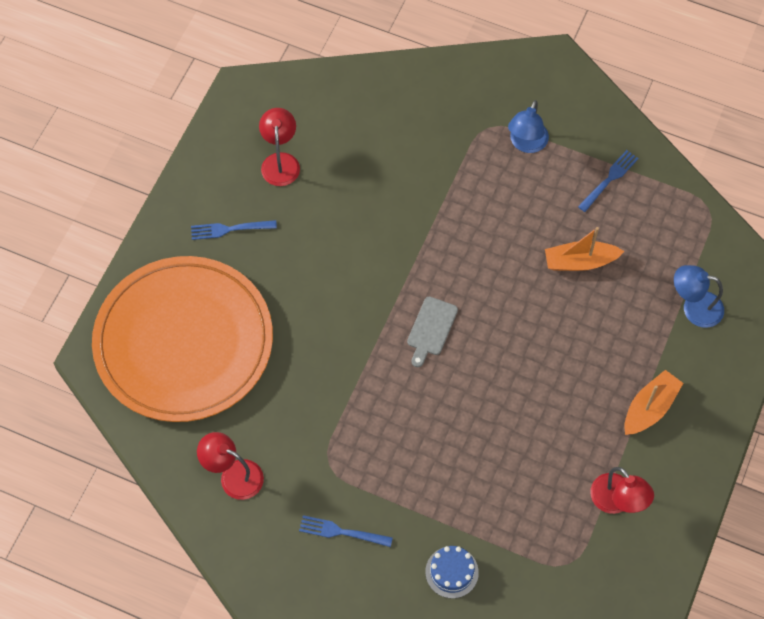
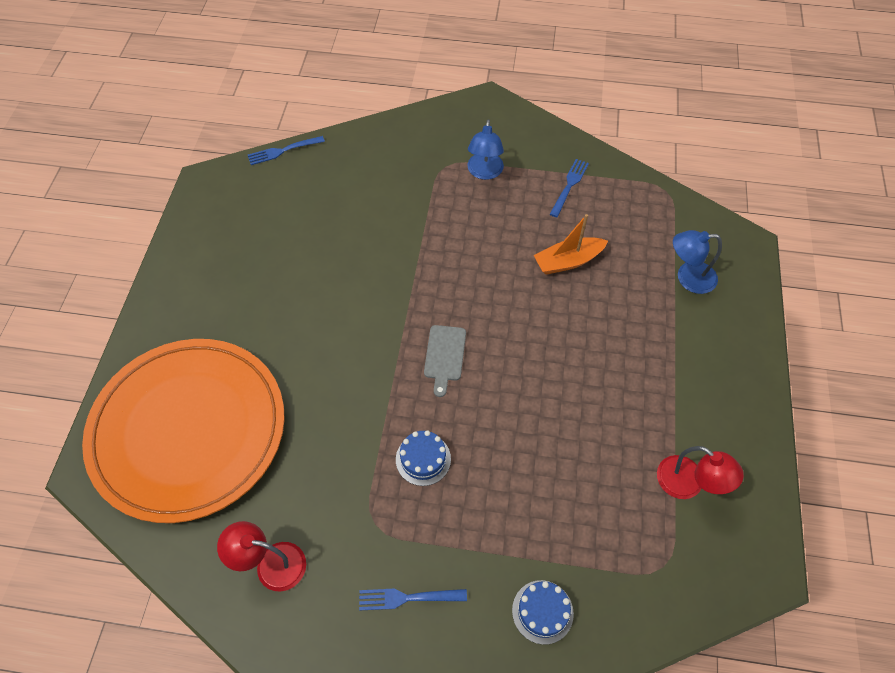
camera: 15 degrees left, 5 degrees down
blue fork [191,220,277,240] -> blue fork moved to [248,136,325,165]
red lamp [259,108,300,186] -> none
orange boat [624,370,683,435] -> none
none -> blue cake [396,430,451,486]

